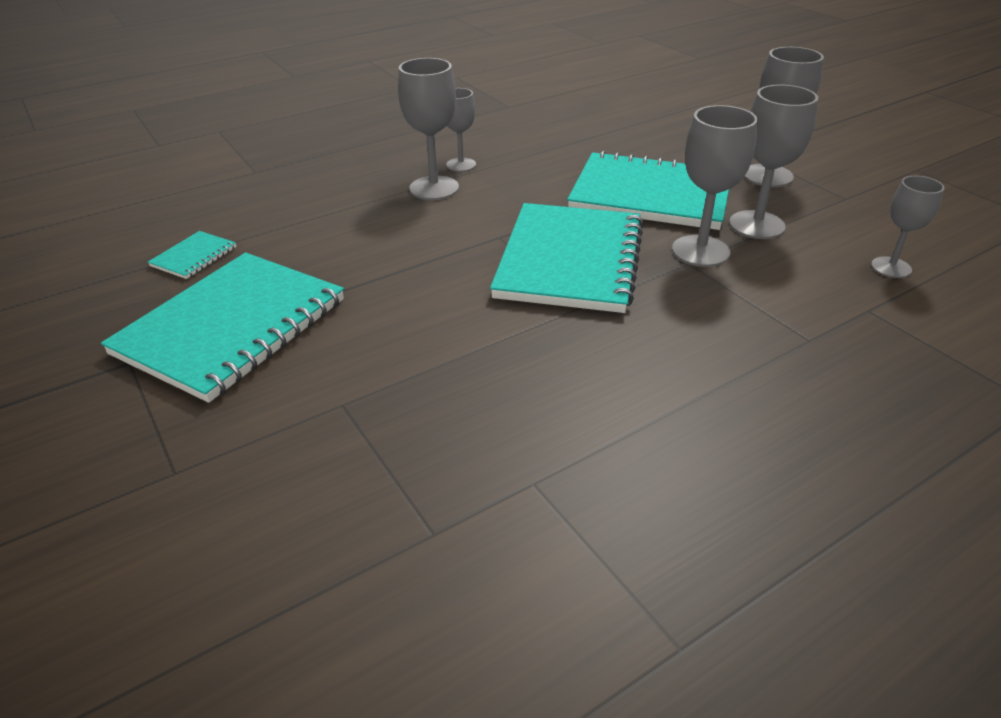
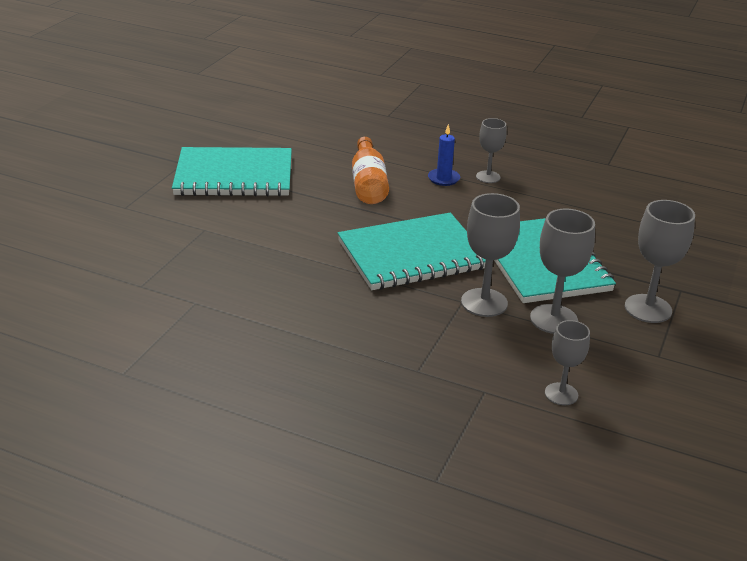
camera: 55 degrees right, 5 degrees down
turquoise notebook [148,231,236,279] -> none
grey goblet [398,58,459,200] -> blue candle [428,124,460,186]
none -> orange bottle [352,137,389,204]

